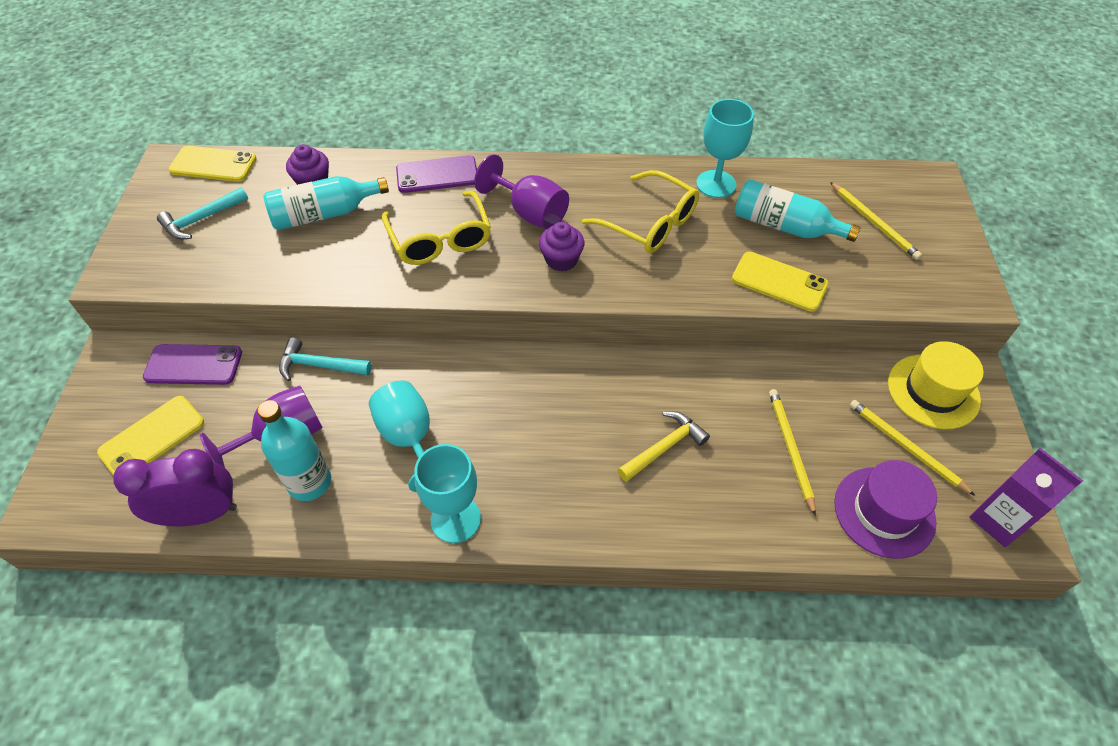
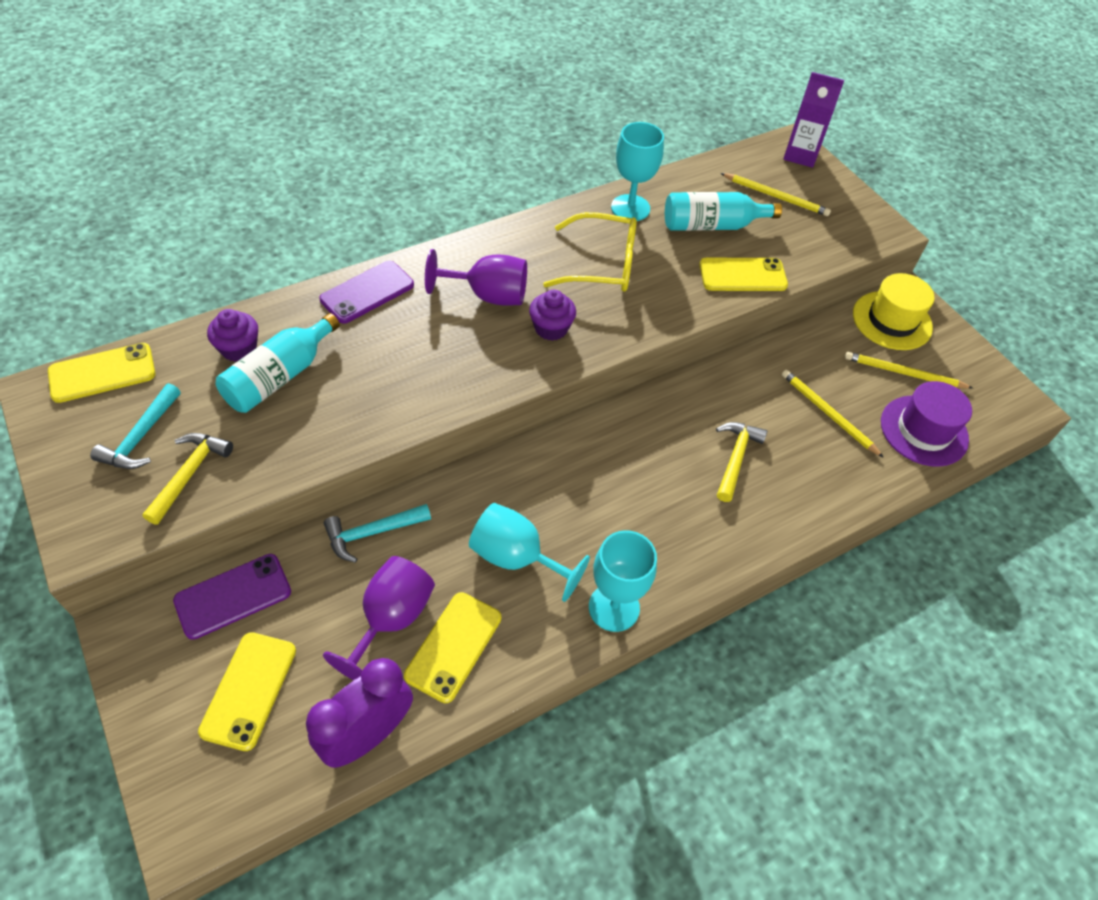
camera: 35 degrees left, 0 degrees up
turquoise bottle [258,400,331,501] -> yellow phone [404,592,501,703]
yellow glasses [382,191,491,265] -> none
purple carton [970,448,1083,547] -> purple carton moved to [783,72,844,168]
none -> yellow hammer [142,433,233,525]

